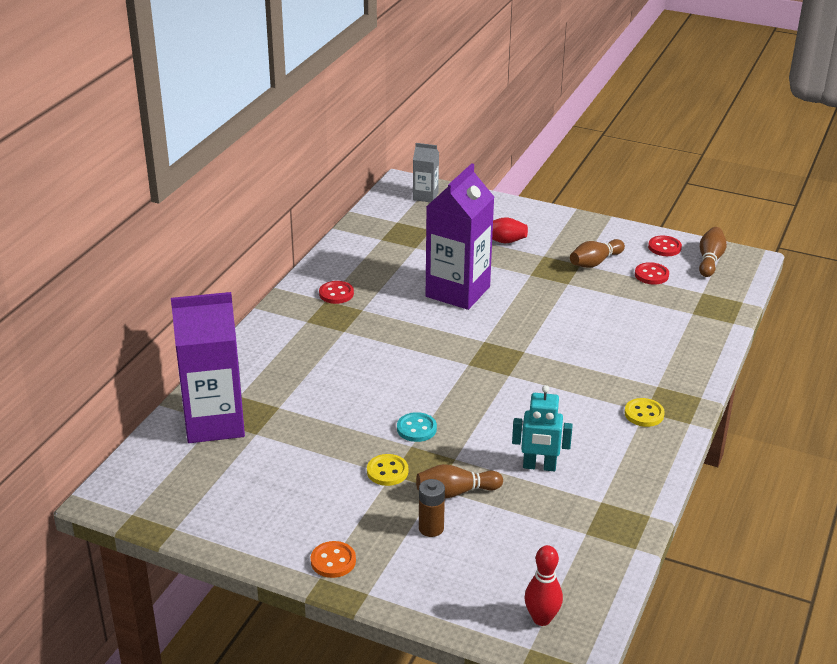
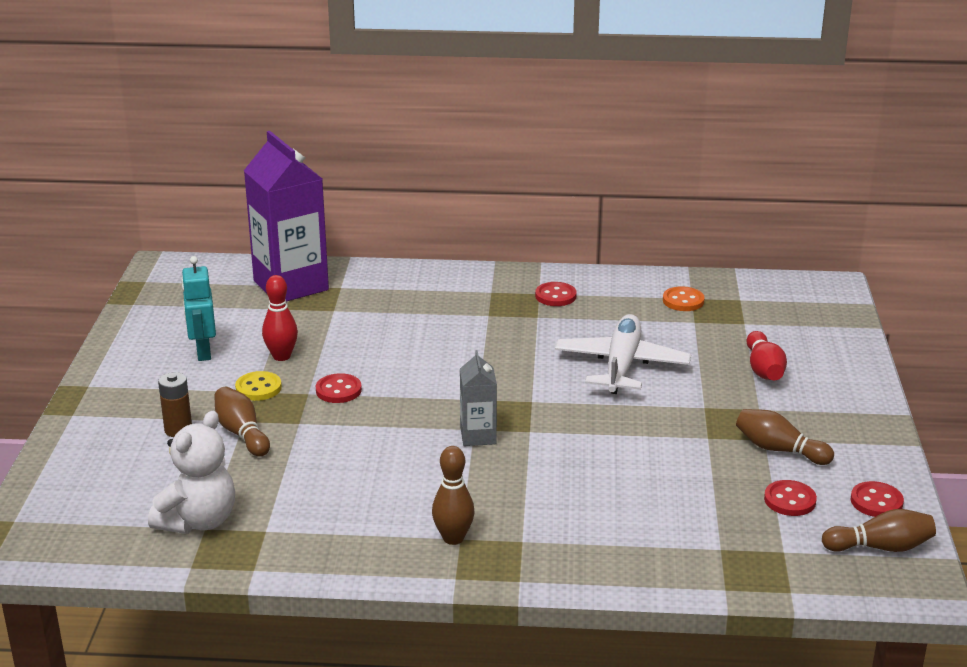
camera: 70 degrees right, 5 degrees down
orange button [311,541,356,578] -> orange button moved to [663,286,705,311]
turquoise button [397,412,437,442] -> red button [316,373,362,403]
grey carton [413,143,439,202] -> grey carton moved to [460,350,497,446]
purple carton [426,163,494,310] -> white plane [555,314,691,394]
turquoise robot [512,385,573,471] -> turquoise robot moved to [181,256,216,361]
red bowling pin [525,545,563,626] -> red bowling pin moved to [262,275,298,361]
yellow button [624,398,665,427] -> brown bowling pin [432,446,475,545]
none -> white teddy bear [148,411,235,534]

